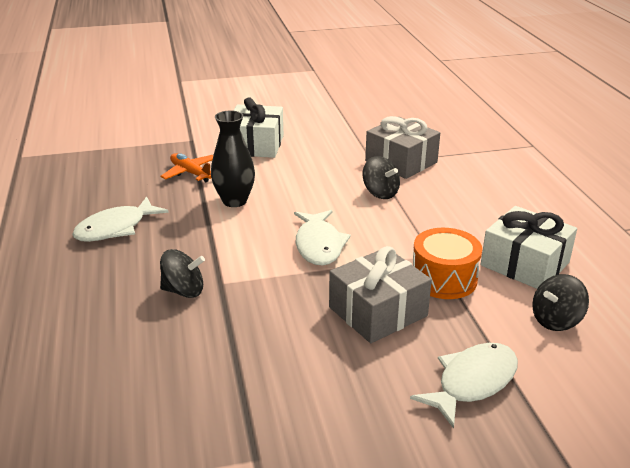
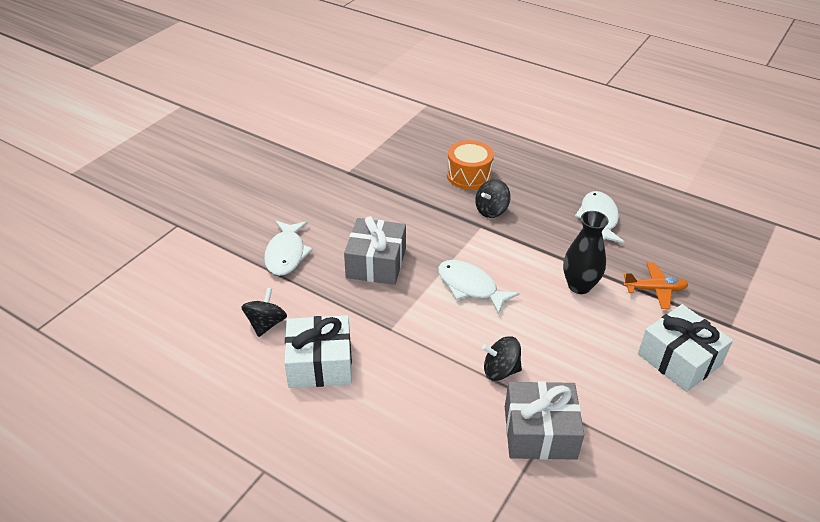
camera: 135 degrees right, 10 degrees up
orange drum [413,228,482,299] -> orange drum moved to [447,140,494,190]

